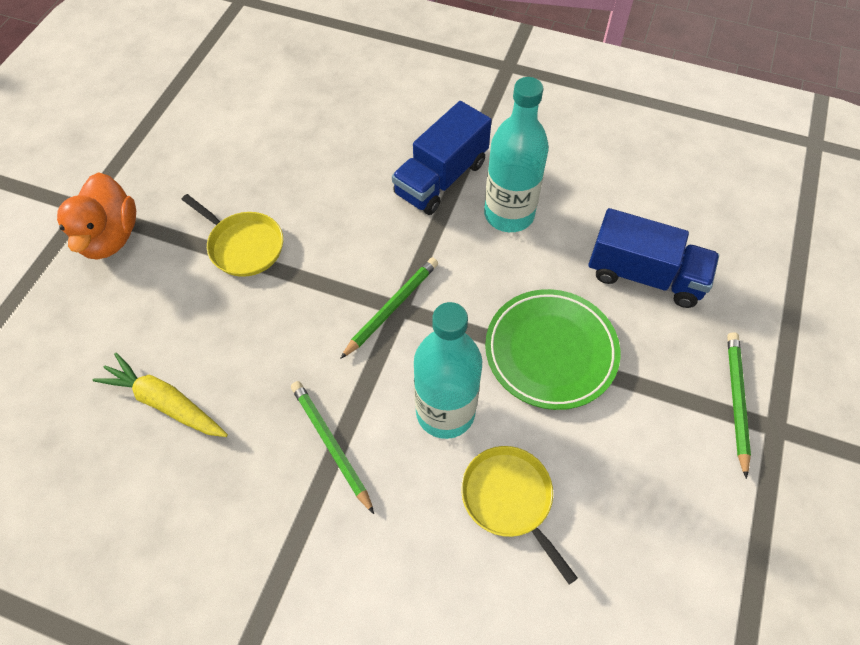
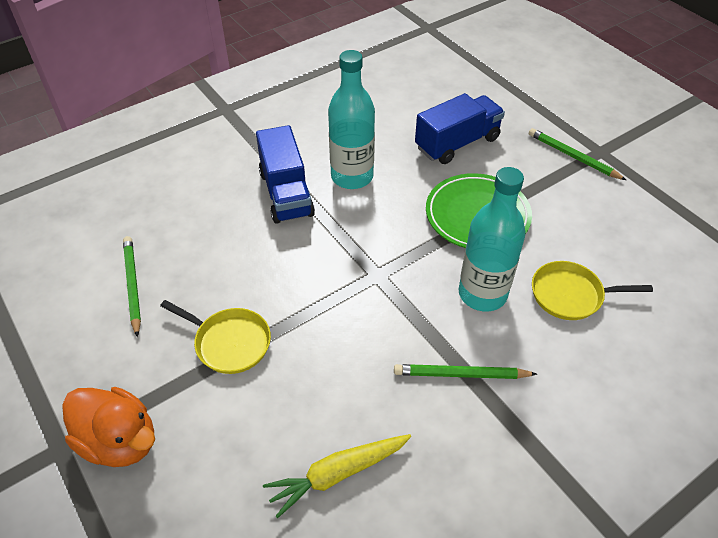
camera: 55 degrees left, 10 degrees down
yellow pan [181,194,283,277] -> yellow pan turned 45 degrees clockwise [160,300,271,374]
green pencil [340,258,438,359] -> green pencil moved to [123,236,141,337]

